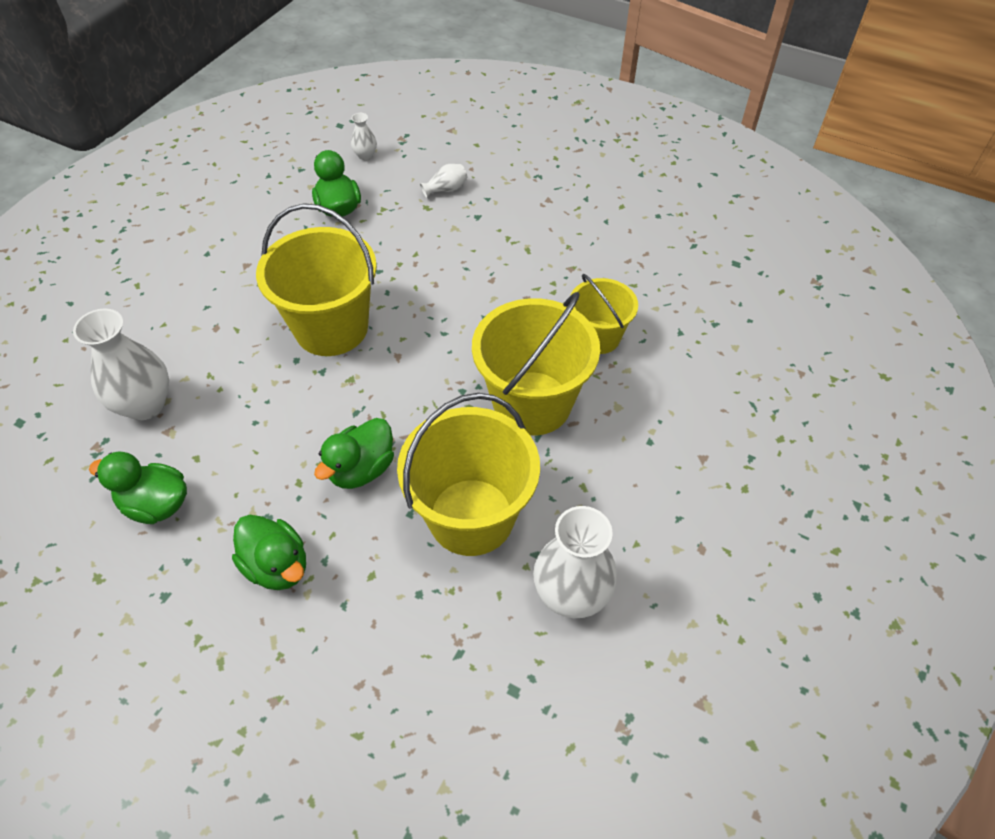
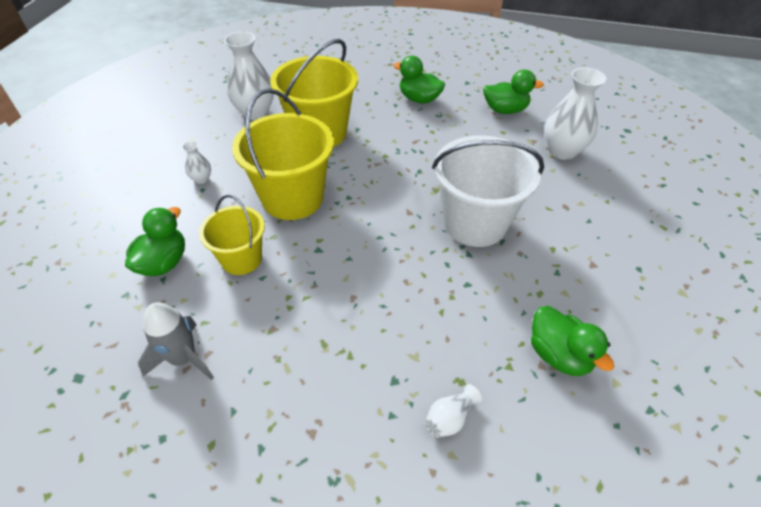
camera: 165 degrees right, 5 degrees down
yellow bucket [256,203,377,356] -> white bucket [432,135,544,247]
green duck [314,418,394,489] -> green duck moved to [125,207,185,276]
white vase [351,113,377,160] -> white vase moved to [182,141,211,184]
none -> grey rocket [138,303,214,380]

